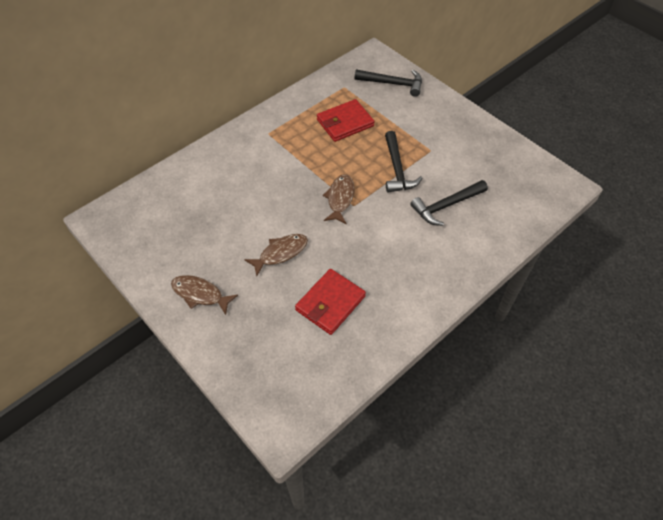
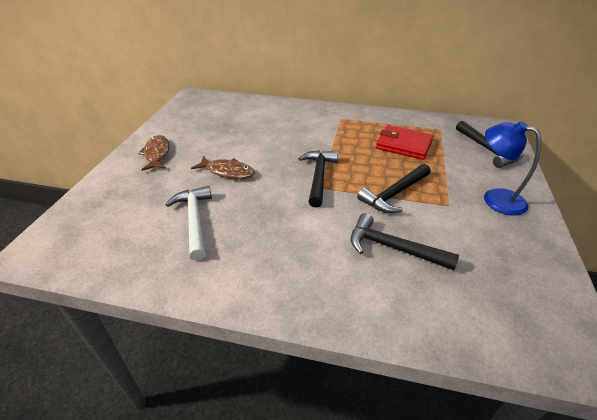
camera: 55 degrees right, 15 degrees down
red wallet [295,269,366,335] -> white hammer [165,186,212,261]
brown fish [323,174,355,224] -> black hammer [298,150,338,208]
none -> blue lamp [484,121,541,215]

